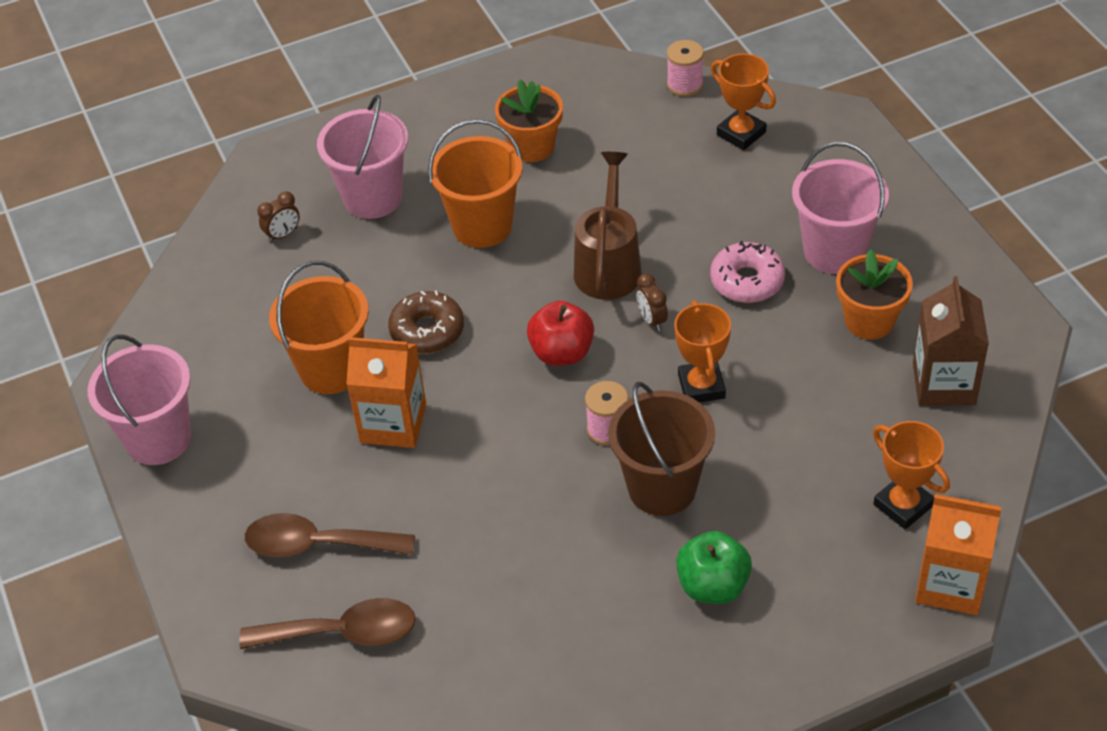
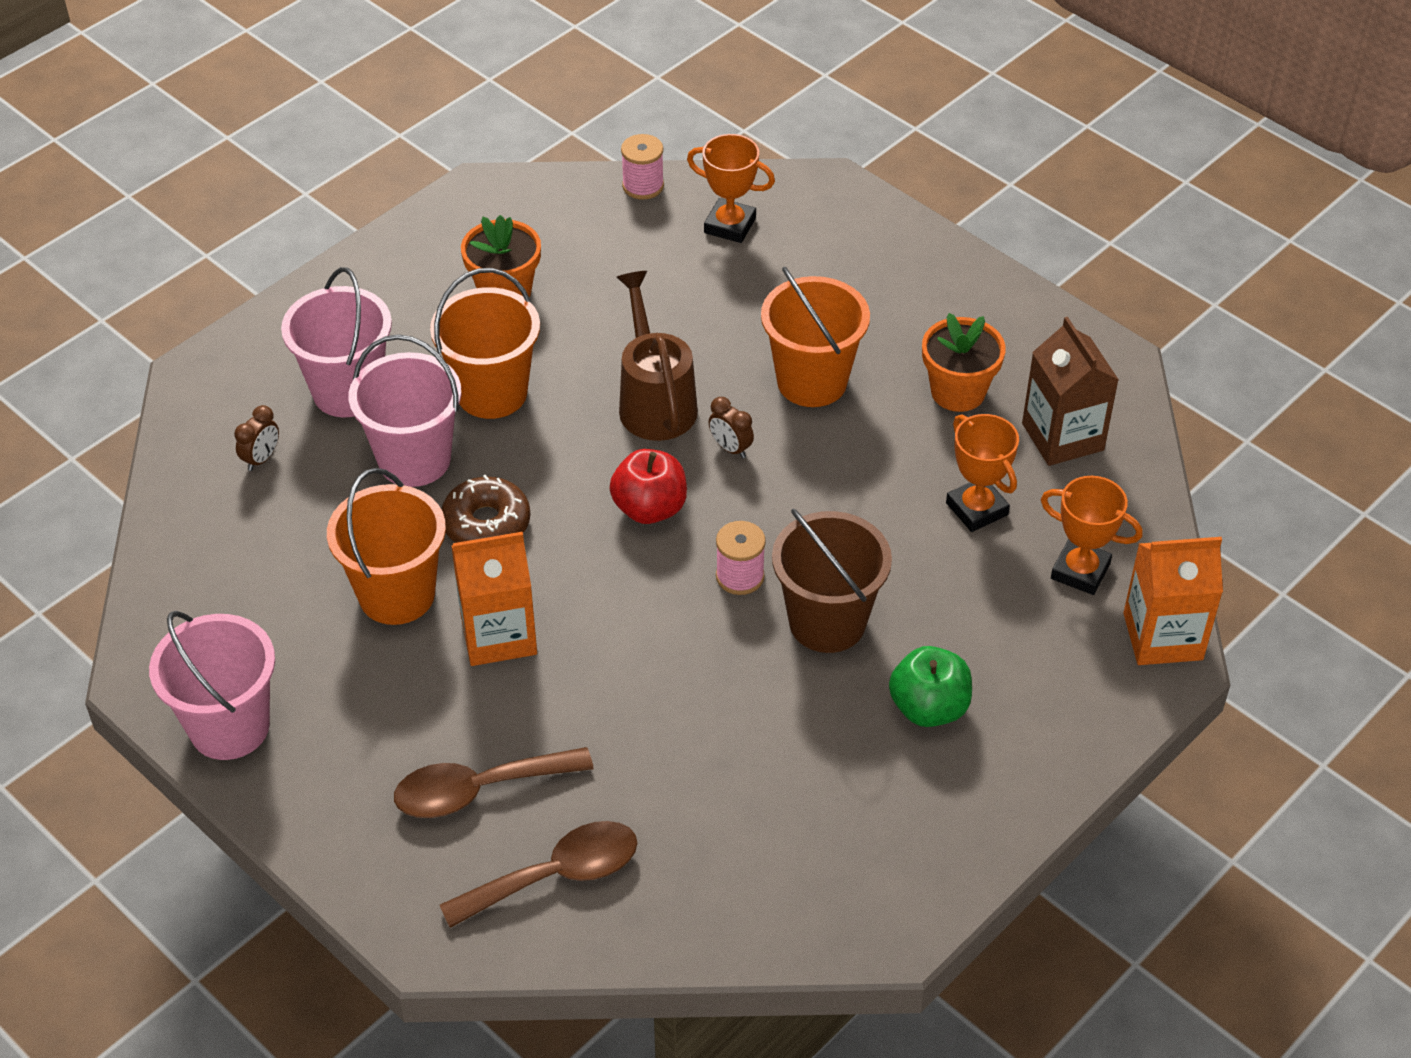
camera: 25 degrees left, 0 degrees up
orange trophy [674,301,731,403] -> orange trophy moved to [946,414,1019,532]
pink donut [710,241,785,303] -> orange bucket [761,267,870,407]
pink bucket [792,142,889,274] -> pink bucket moved to [348,334,462,487]

